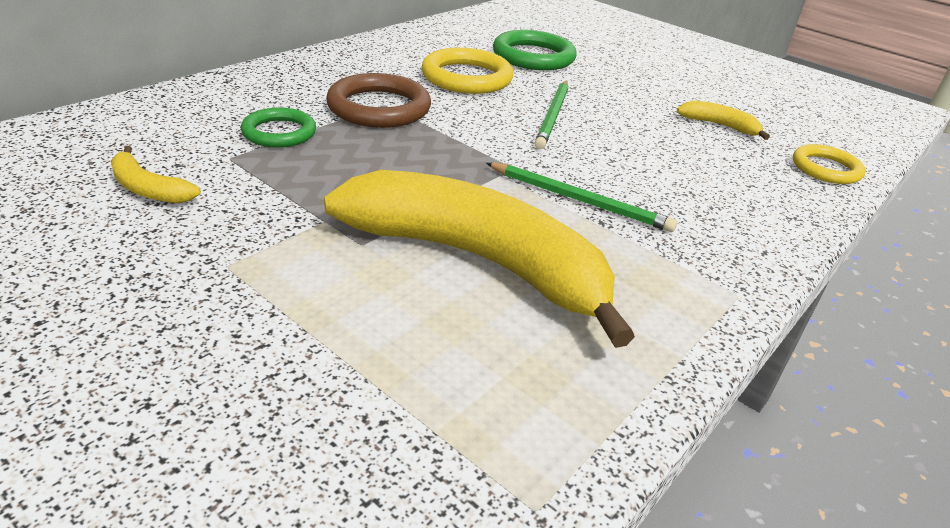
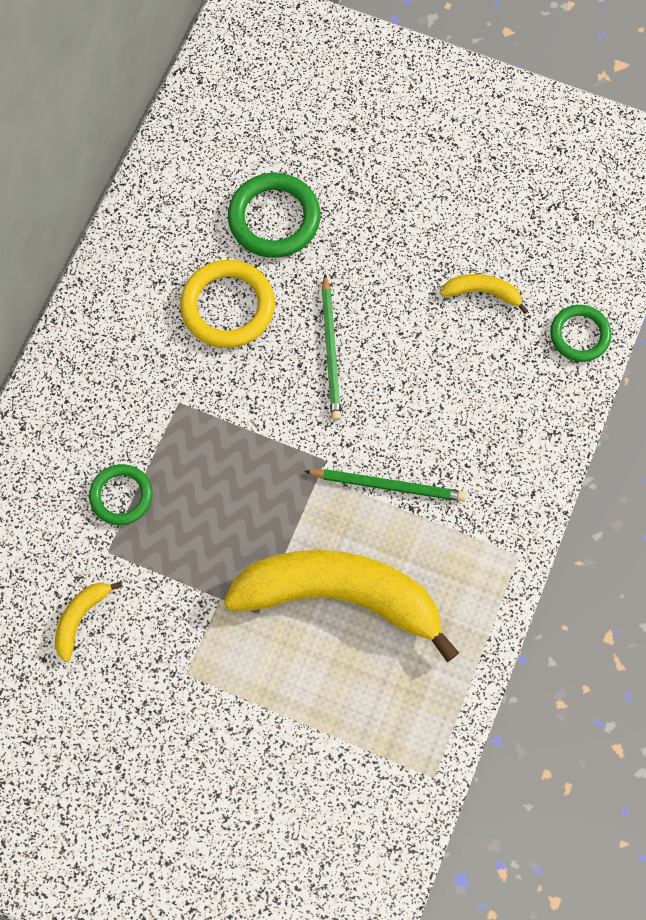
camera: 15 degrees left, 35 degrees up
yellow banana [111,146,201,203] -> yellow banana turned 105 degrees clockwise [55,581,122,662]
brown ring [326,73,431,128] -> none
yellow ring [793,144,866,184] -> green ring [550,305,612,362]

